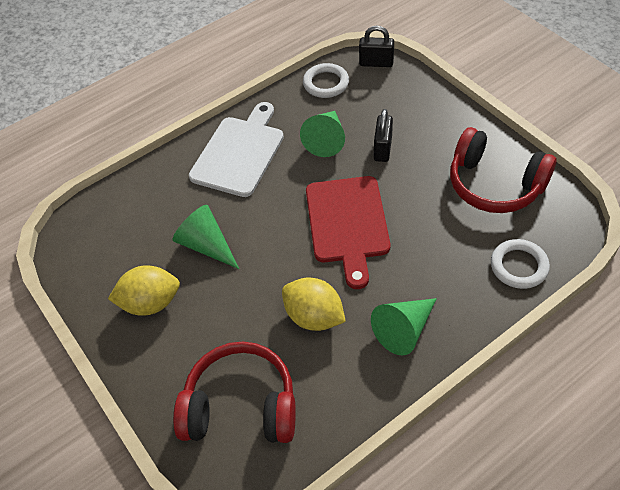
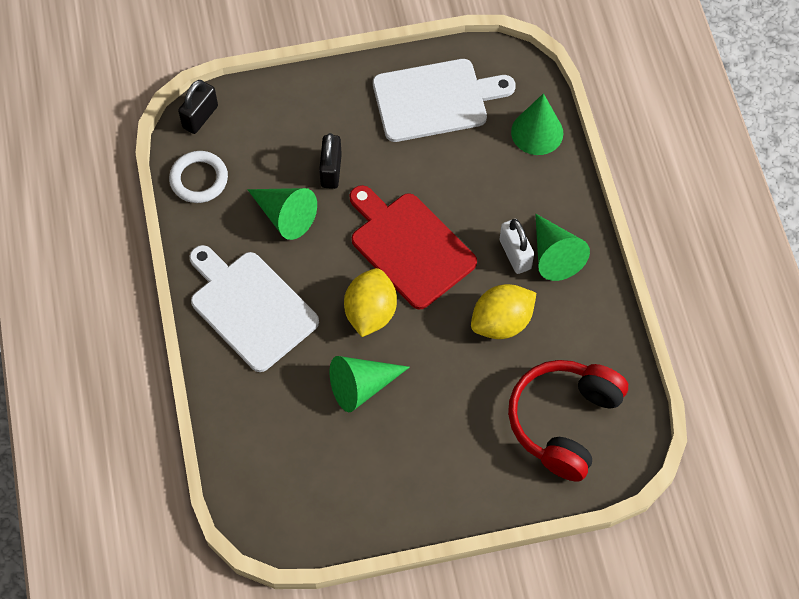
camera: 70 degrees left, 10 degrees up
yellow lemon [108,265,180,316] -> yellow lemon moved to [344,268,397,337]
red cutting board [306,176,390,289] -> red cutting board turned 150 degrees counterclockwise [349,185,477,310]
black padlock [374,109,393,162] -> black padlock turned 60 degrees clockwise [319,133,342,189]
red headphones [450,127,557,213] -> white cutting board [373,59,516,142]
white ring [491,239,550,289] -> green cone [511,93,563,155]
none -> white padlock [500,219,534,274]

